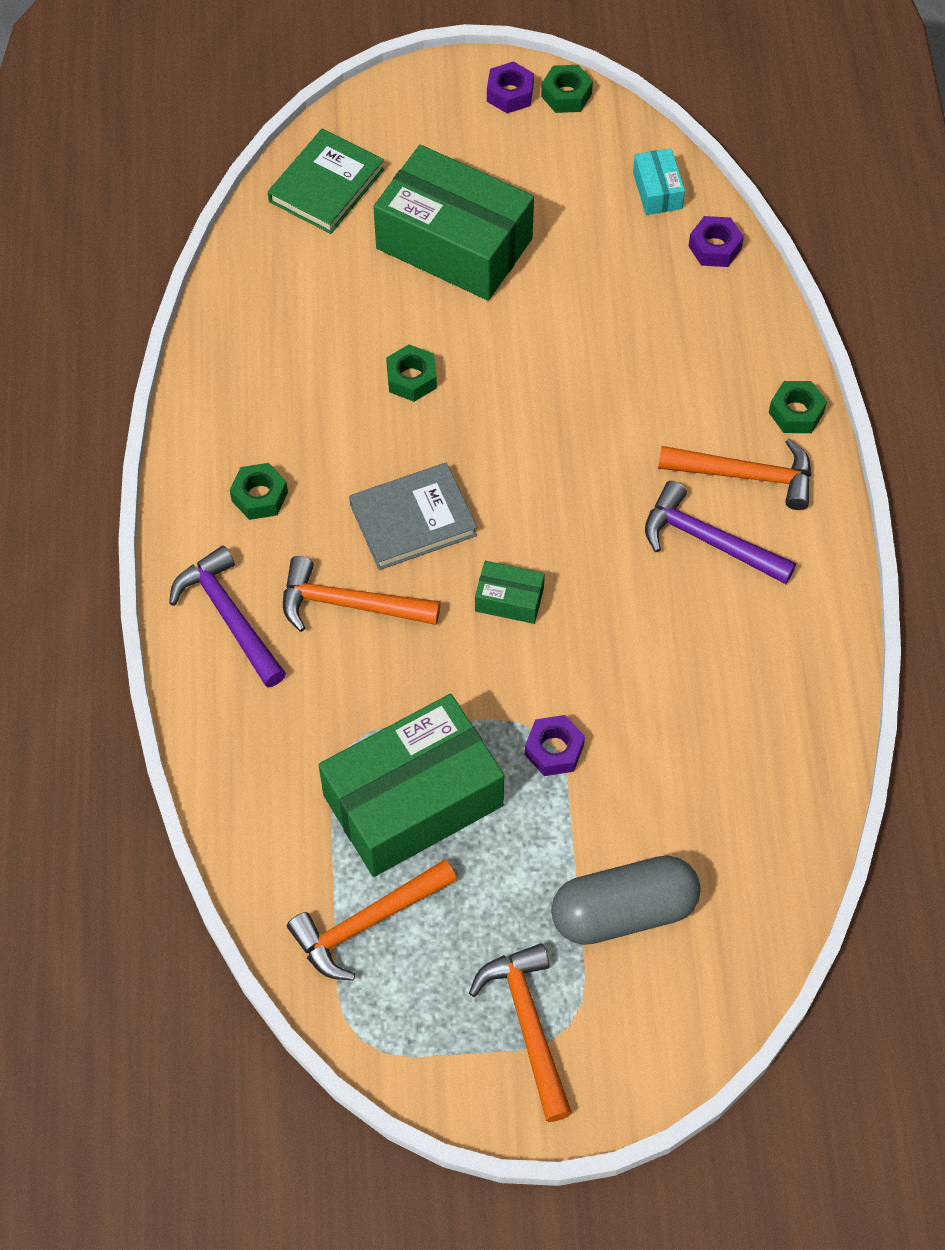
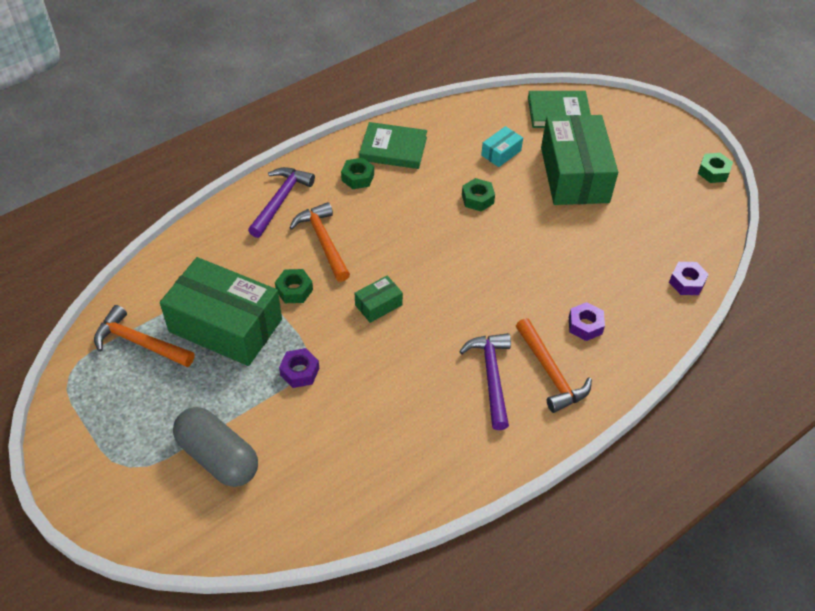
camera: 55 degrees right, 10 degrees down
grey book [349,463,477,570] -> none
orange hammer [469,943,572,1122] -> none
green box [475,561,545,624] -> green box turned 75 degrees clockwise [355,276,403,323]
purple nut [487,61,534,113] -> purple nut moved to [569,302,605,341]
turquoise box [633,148,685,215] -> turquoise box moved to [481,126,523,167]
green nut [768,381,827,433] -> green nut moved to [275,269,313,303]
none -> green book [359,122,427,169]

